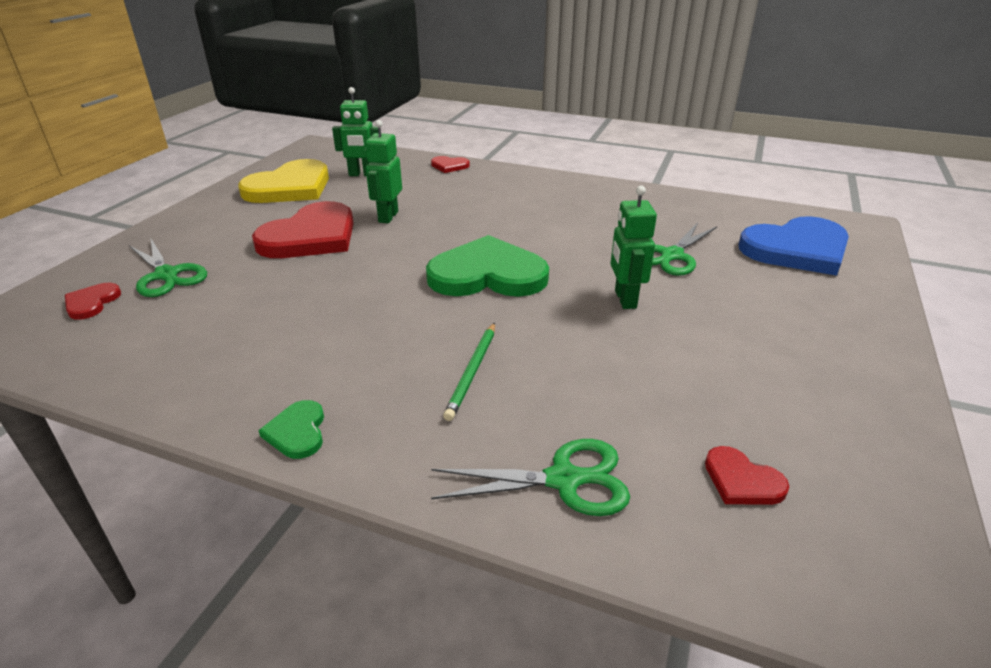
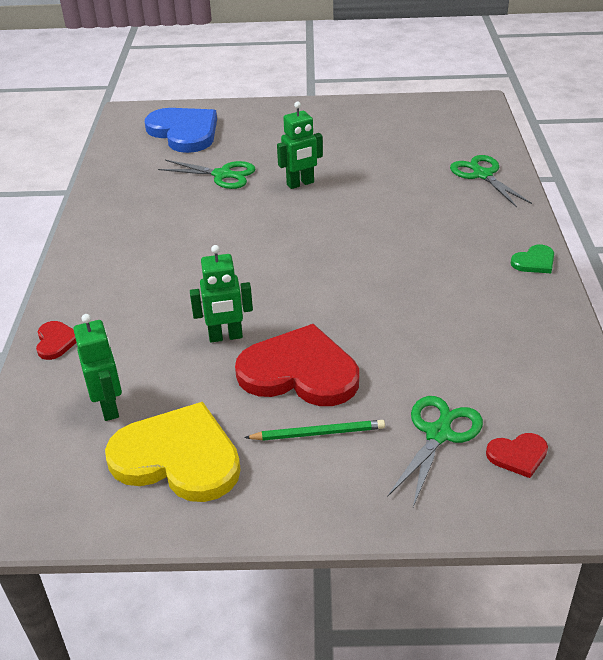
camera: 110 degrees left, 5 degrees up
green heart [426,235,549,297] -> none
green pencil [443,323,495,421] -> green pencil moved to [244,420,385,441]
red heart [705,446,789,505] -> none

